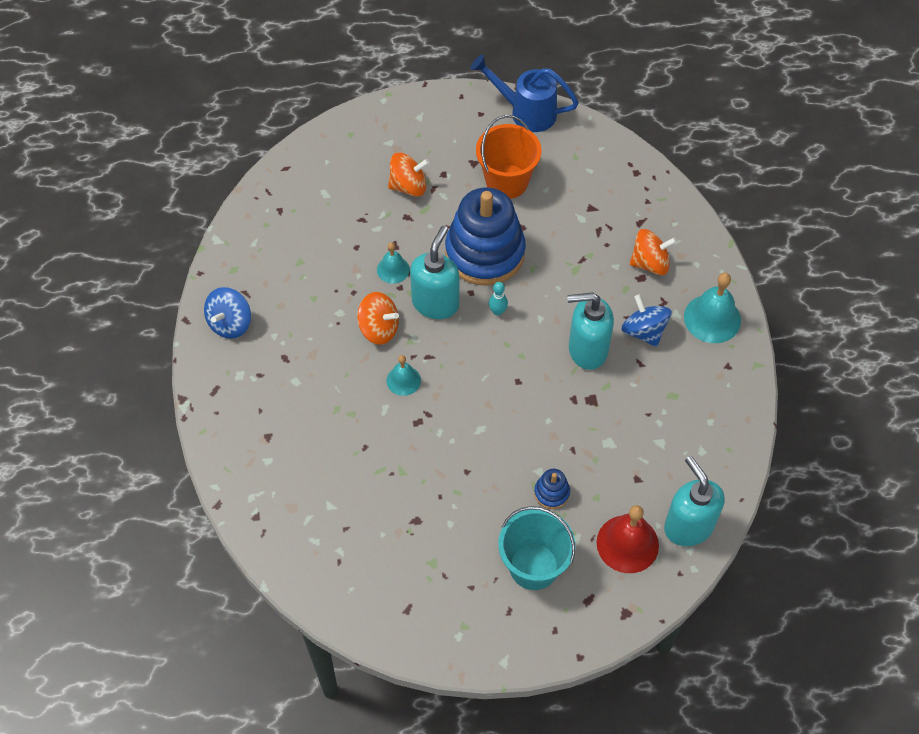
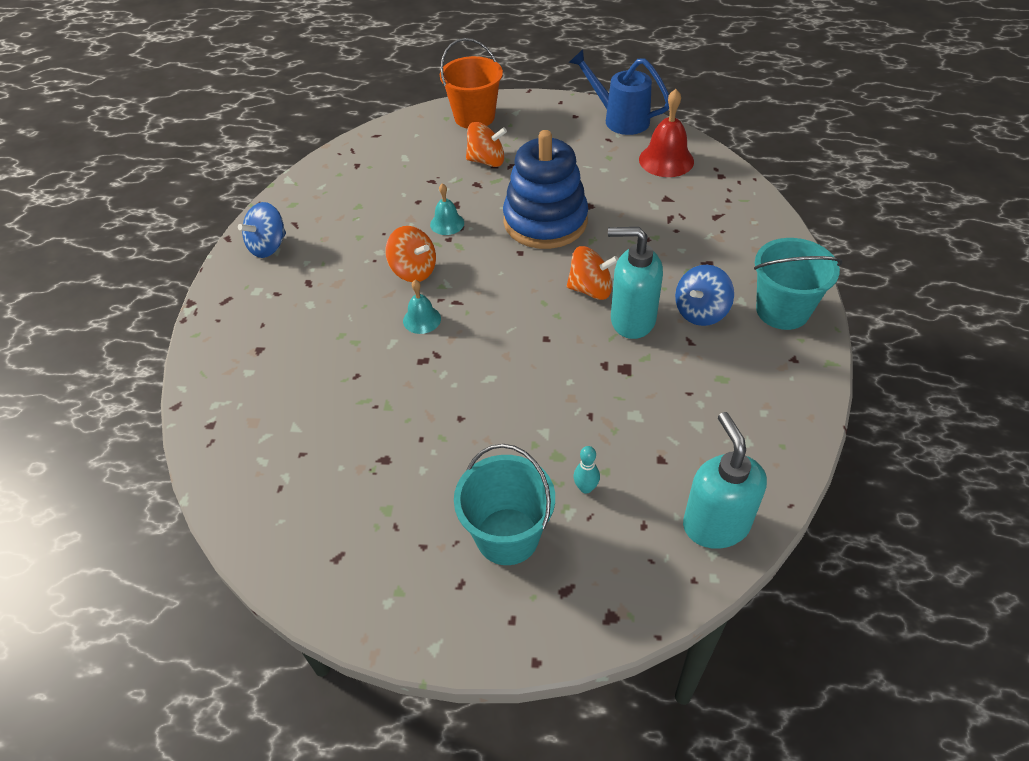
camera: 15 degrees right, 10 degrees down
turquoise soap dispenser [410,226,459,319] -> none
orange bucket [476,115,541,199] -> orange bucket moved to [440,38,503,129]
turquoise bowling pin [489,282,508,316] -> turquoise bowling pin moved to [573,446,600,494]
blue stacking toy [534,469,570,509] -> none
red bell [597,505,659,573] -> red bell moved to [639,89,694,177]
blue spinning top [621,295,672,347] -> blue spinning top turned 120 degrees counterclockwise [675,265,734,326]
orange spinning top [630,229,677,275] -> orange spinning top moved to [567,246,618,300]
turquoise bell [684,273,741,343] -> turquoise bucket [754,238,842,330]

